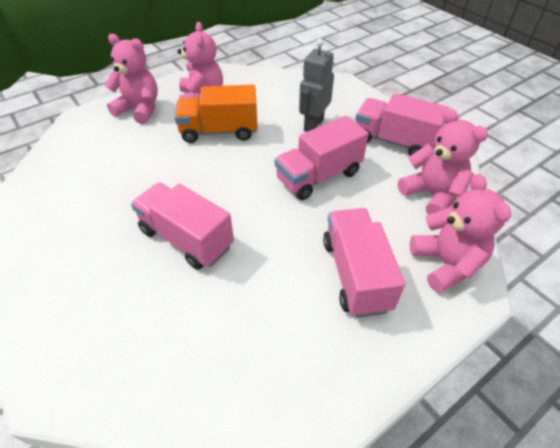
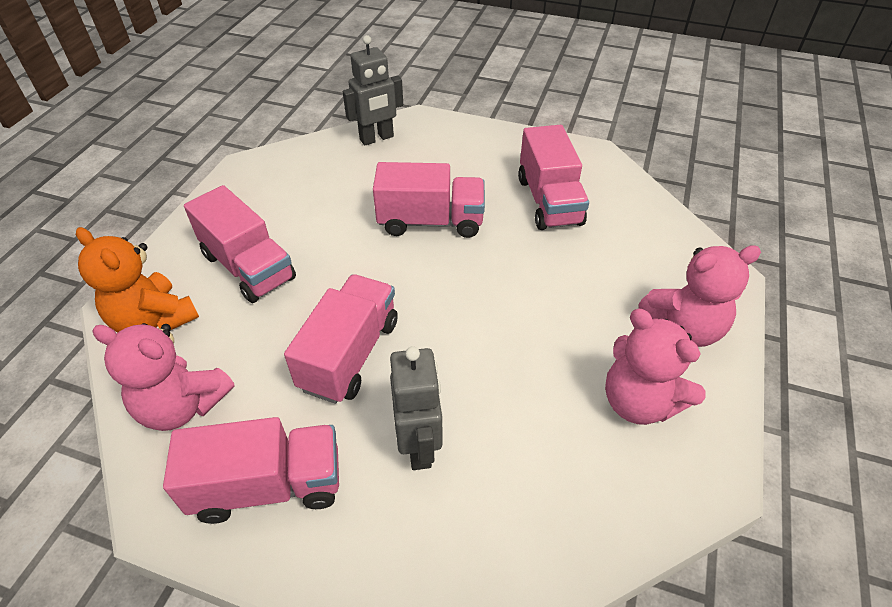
camera: 145 degrees right, 0 degrees up
orange truck [174,85,258,143] -> none
pink teddy bear [410,174,511,293] -> orange teddy bear [76,227,199,332]
none -> grey robot [343,35,403,145]
none -> pink truck [518,125,589,230]

